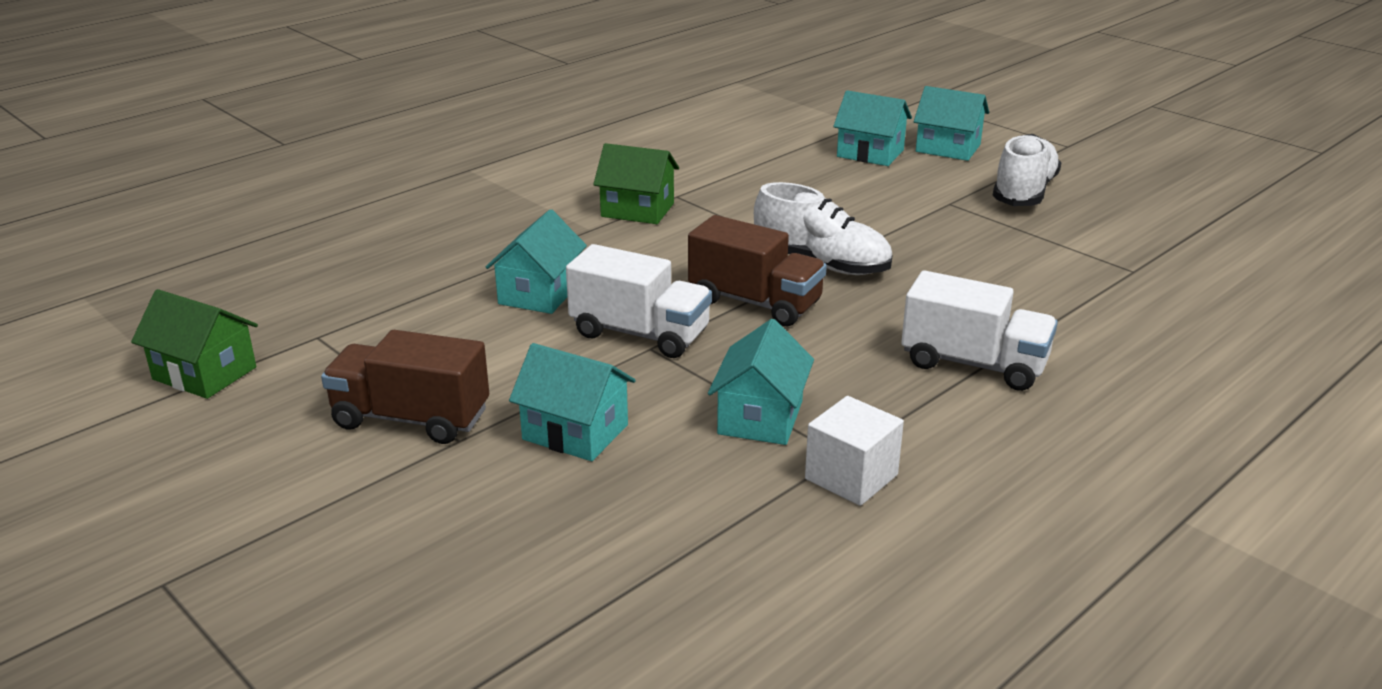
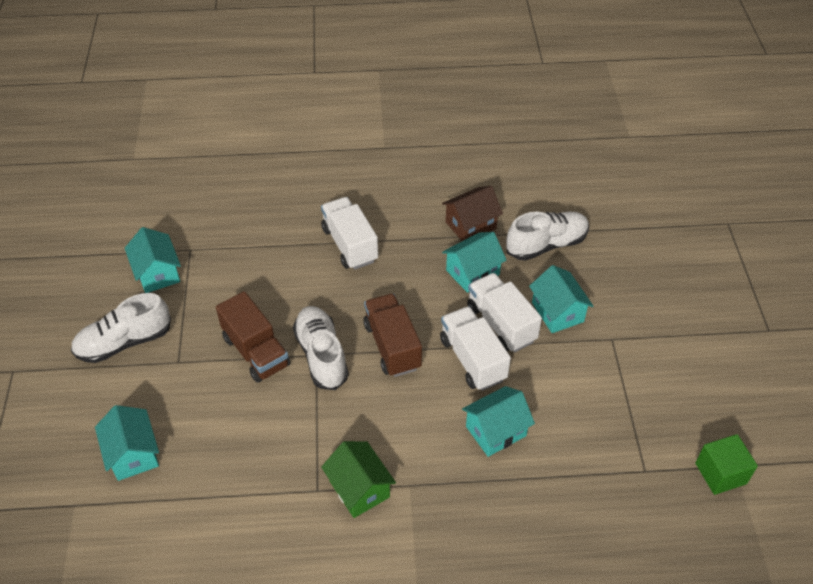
camera: 140 degrees left, 20 degrees up
green house [131,289,258,399] -> green cube [695,434,758,495]
brown truck [321,330,489,444] -> brown truck moved to [216,291,290,383]
white cube [805,396,904,506] -> brown house [442,186,503,241]
turquoise house [914,86,989,161] -> turquoise house moved to [125,227,181,293]
none -> white truck [467,273,542,352]
none -> white shoe [506,211,589,261]

